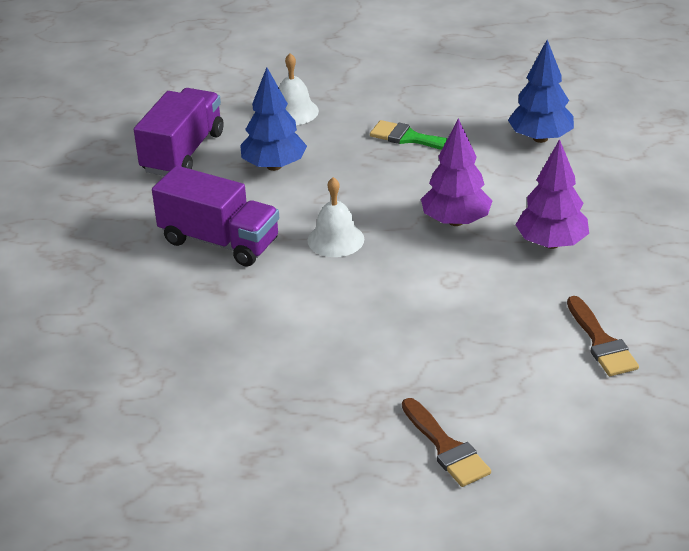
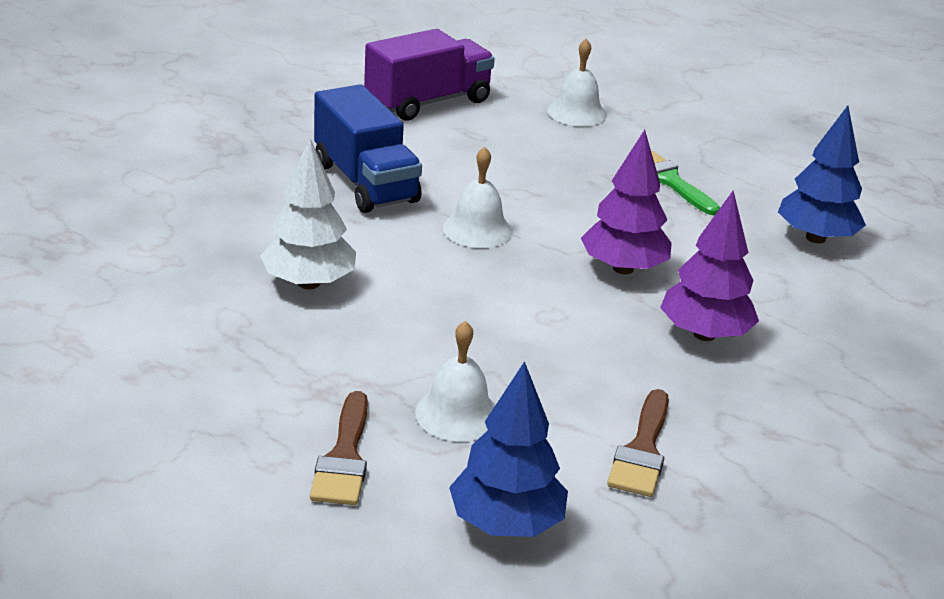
camera: 30 degrees right, 5 degrees down
purple truck [152,166,279,267] -> blue truck [314,84,422,213]
blue tree [240,67,307,171] -> blue tree moved to [449,361,568,537]
none -> white tree [260,139,356,289]
none -> white bell [415,321,495,442]

